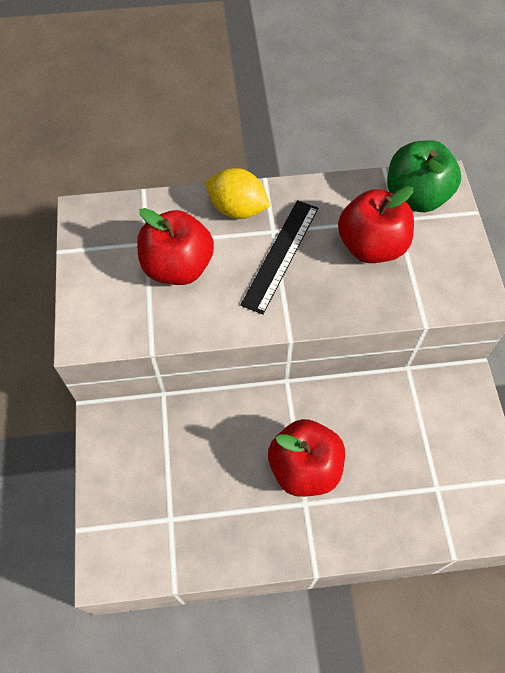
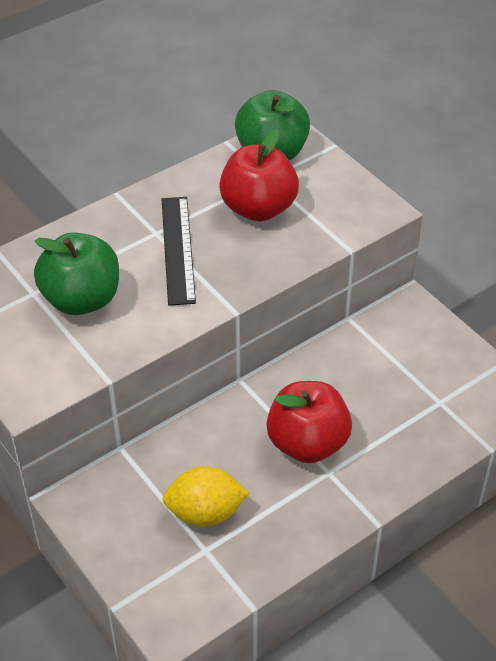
camera: 30 degrees left, 15 degrees down
red apple [137,208,214,285] -> green apple [34,232,119,315]
yellow lemon [206,168,271,219] -> yellow lemon moved to [162,466,249,527]

